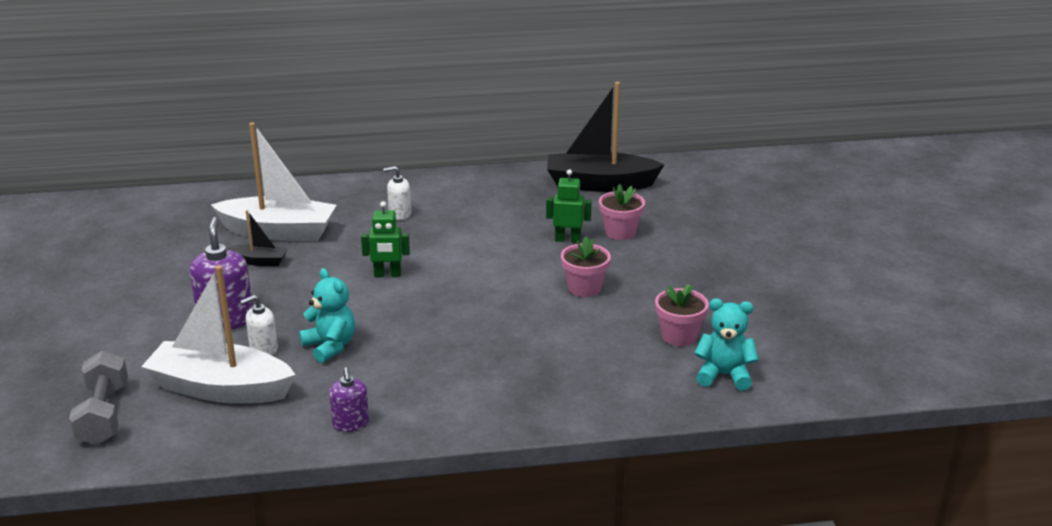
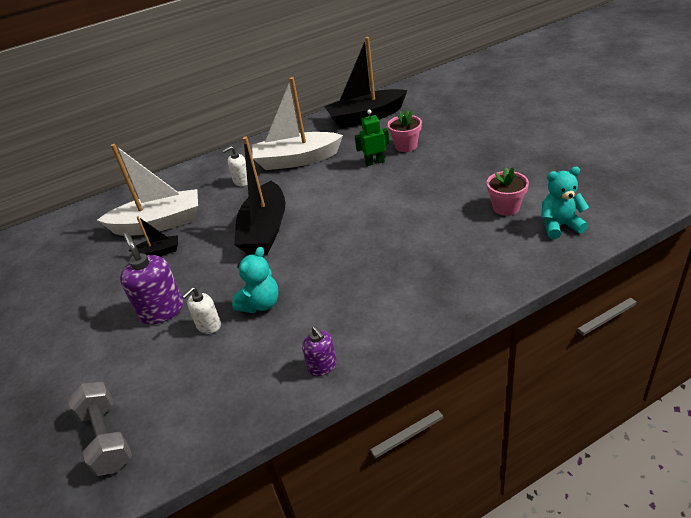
camera: 15 degrees left, 10 degrees up
white boat [141,265,296,404] -> white boat moved to [252,77,343,170]
turquoise teddy bear [299,268,355,363] -> turquoise teddy bear turned 90 degrees clockwise [232,247,279,313]
green robot [361,201,410,277] -> black boat [234,137,285,255]
pink flower pot [561,236,611,297] -> none

